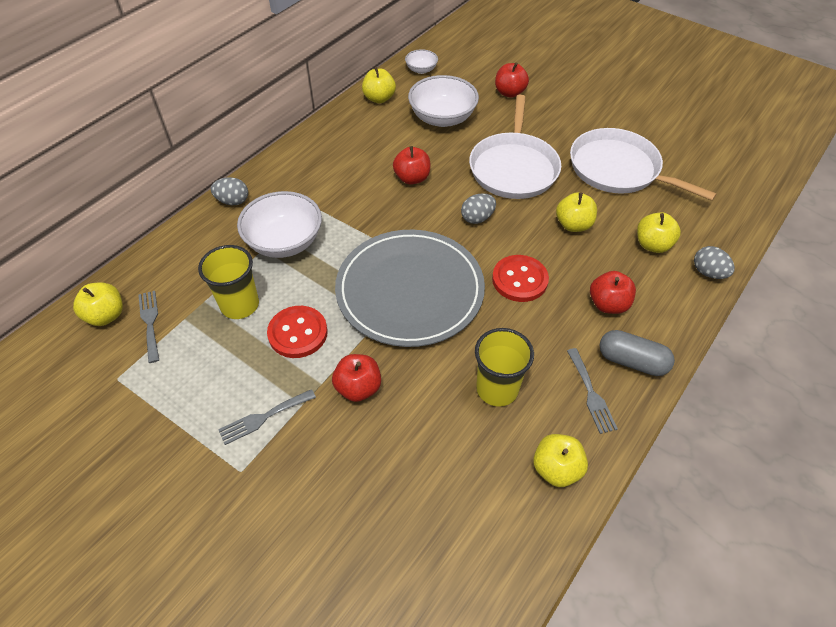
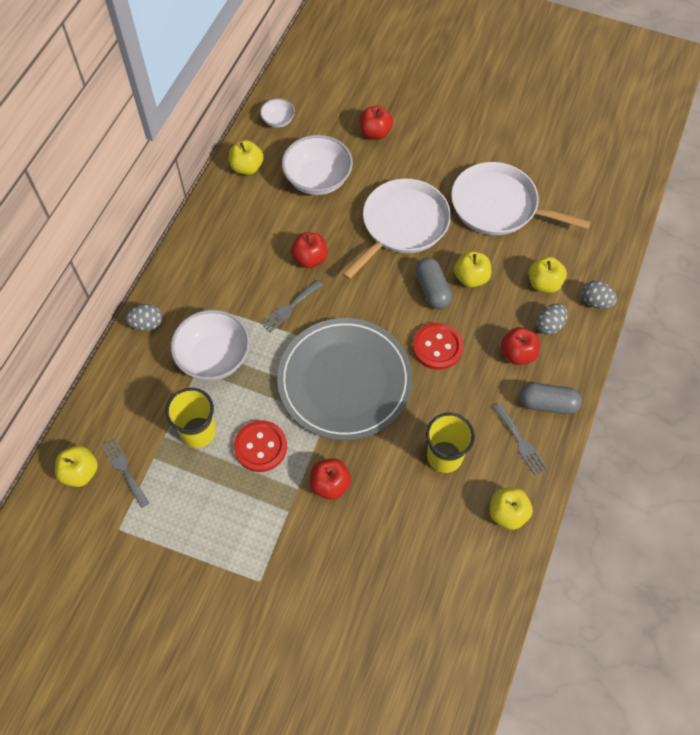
camera: 15 degrees left, 10 degrees up
grey fork [218,389,316,445] -> grey fork moved to [261,280,323,332]
grey egg [461,193,496,224] -> grey egg moved to [536,304,568,335]
white pan [469,95,561,199] -> white pan turned 135 degrees counterclockwise [342,179,451,280]
none -> grey capsule [415,257,452,310]

